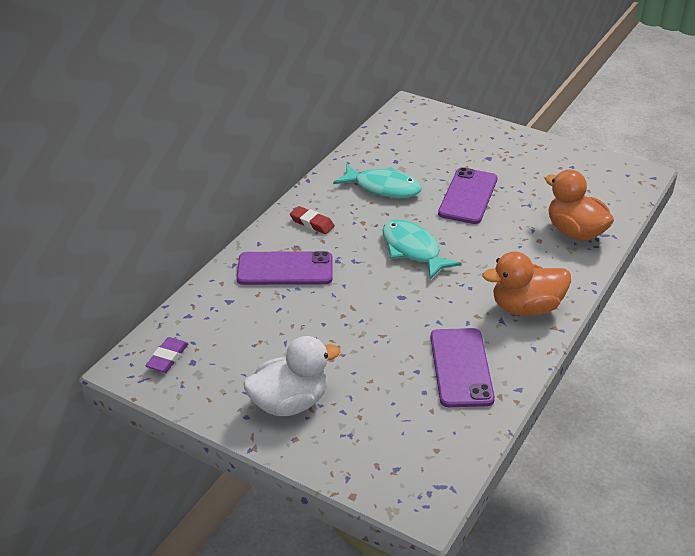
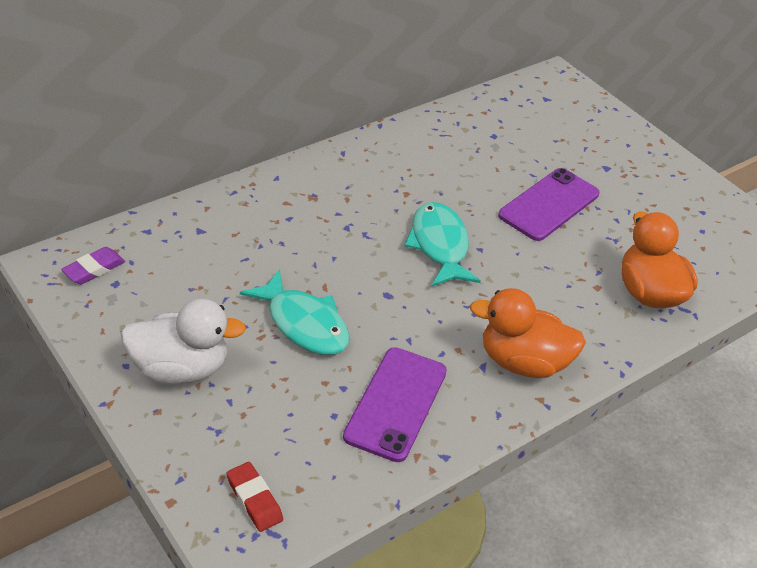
camera: 20 degrees right, 5 degrees up
purple phone [237,251,333,285] -> none
red eraser [290,206,335,234] -> red eraser moved to [227,462,283,532]
turquoise fish [333,164,422,198] -> turquoise fish moved to [240,269,350,355]

